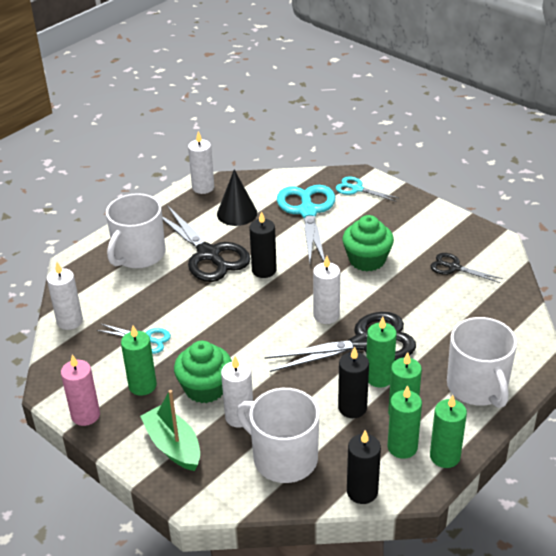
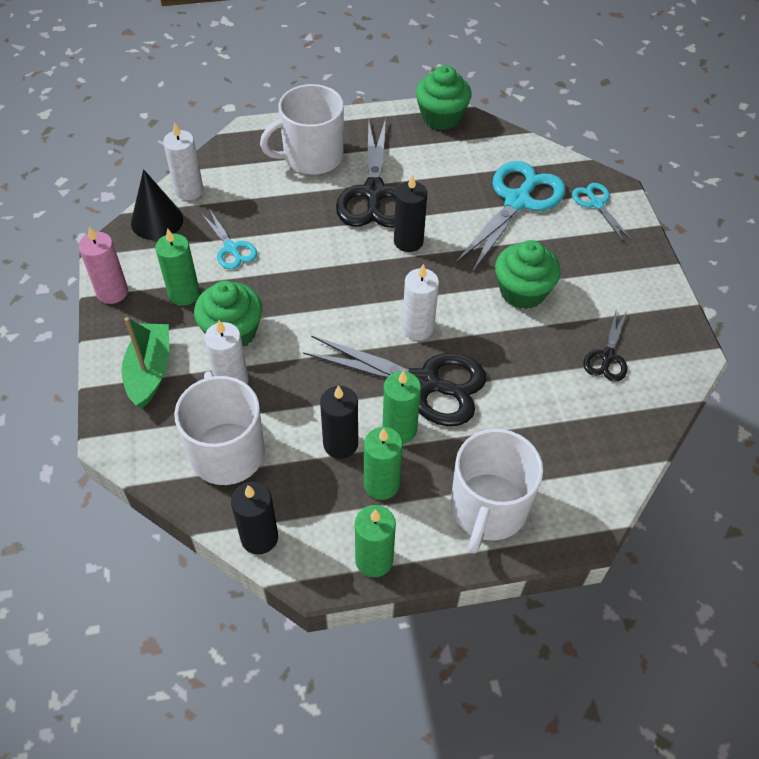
camera: 35 degrees right, 15 degrees up
white candle [188,131,214,194] -> green cupcake [416,65,472,130]
black cone [217,169,257,226] -> black cone moved to [131,169,183,240]
green candle [388,385,422,459] -> none
black scissors [430,253,503,283] -> black scissors turned 135 degrees counterclockwise [583,308,627,382]

